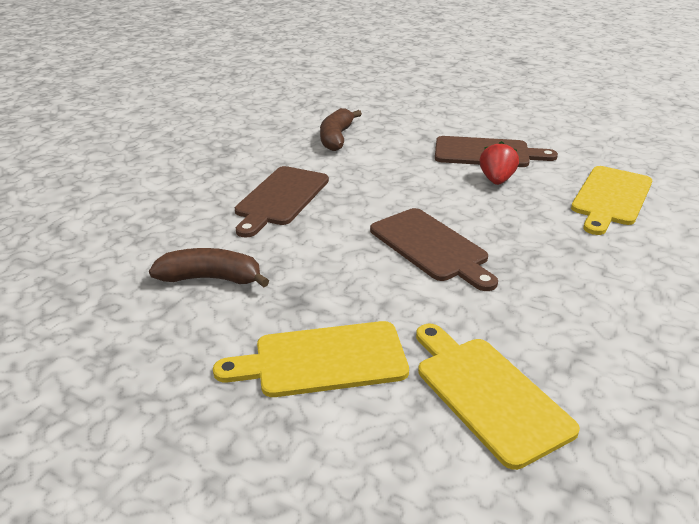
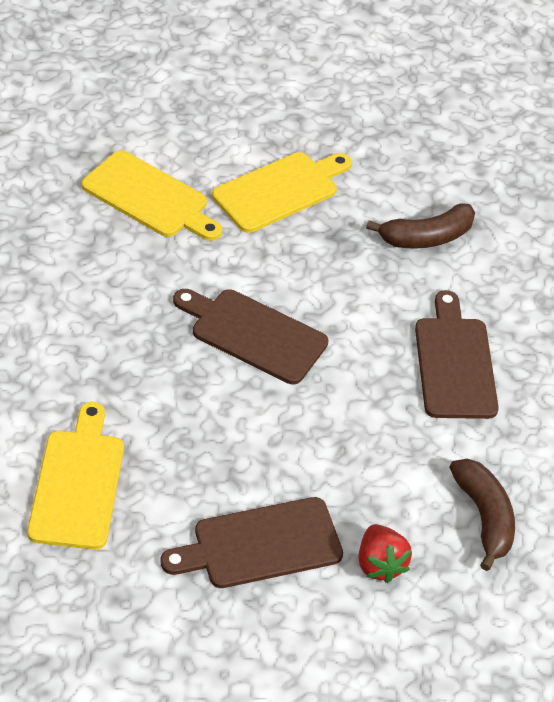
camera: 150 degrees right, 15 degrees up
red strawberry [480,141,519,185] -> red strawberry moved to [359,524,412,583]

